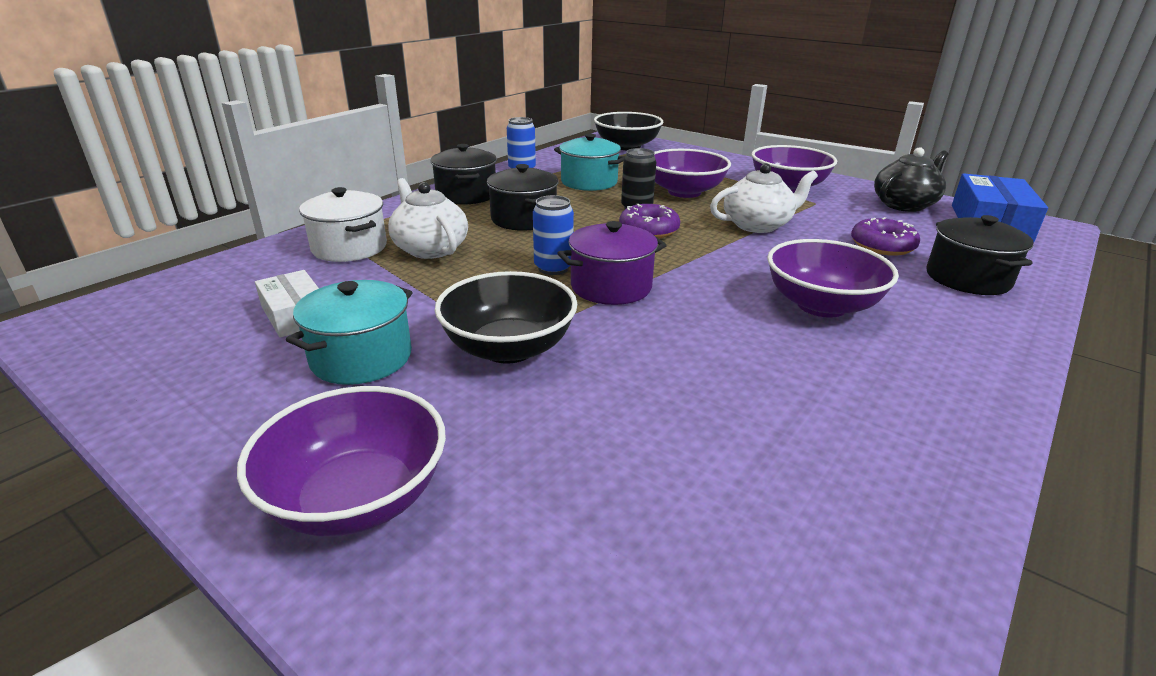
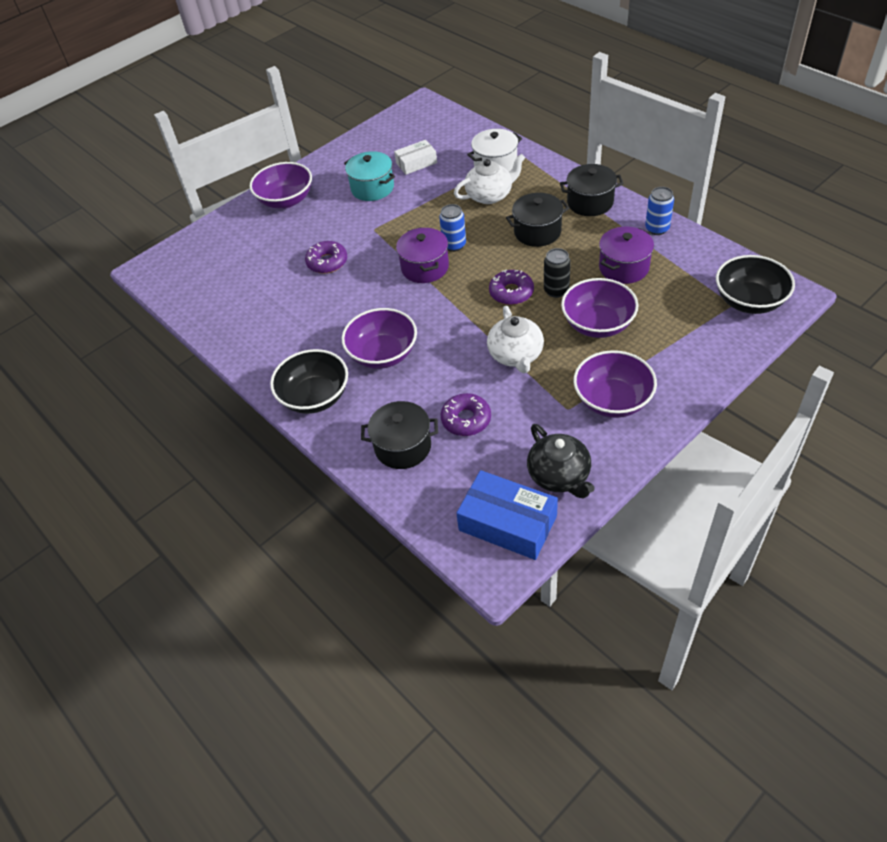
camera: 105 degrees right, 20 degrees up
black bowl [435,271,577,364] -> black bowl moved to [270,349,348,414]
turquoise pot [554,134,625,191] -> purple pot [599,227,654,284]
none -> purple donut [305,241,347,274]

